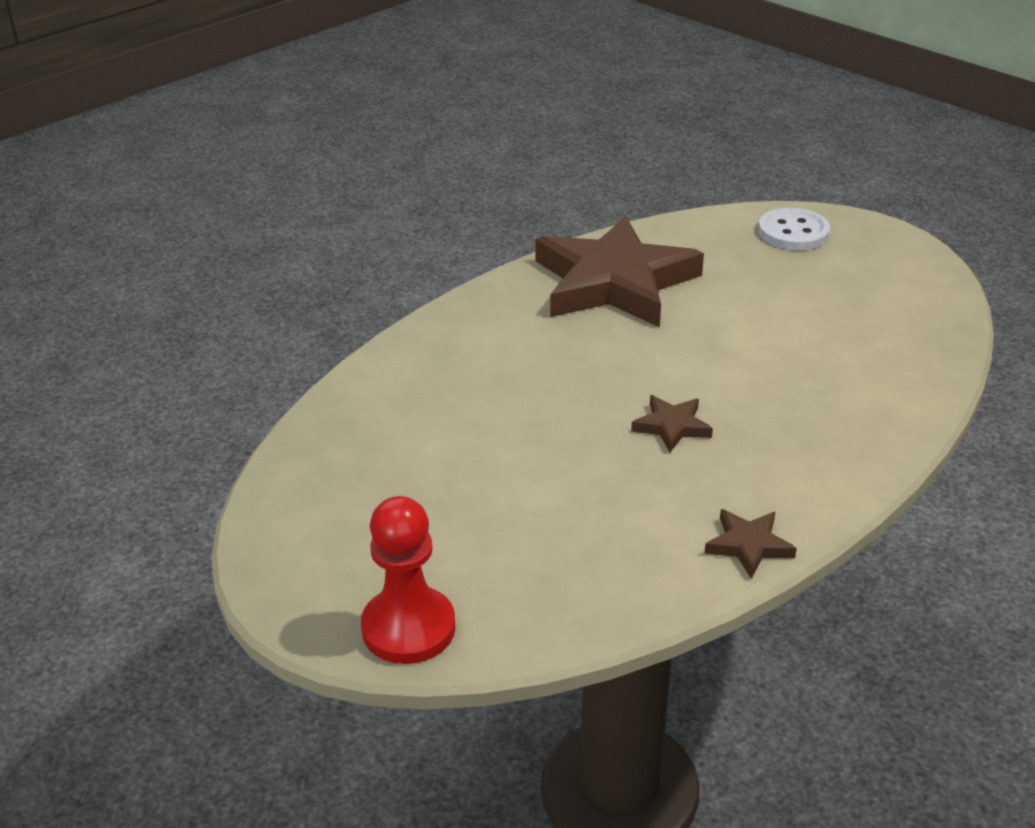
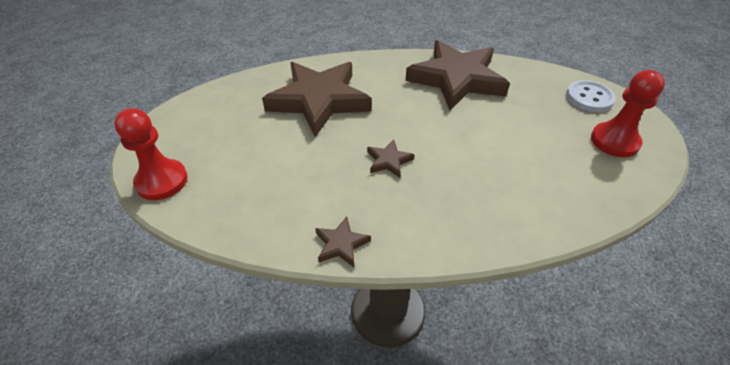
camera: 40 degrees right, 10 degrees up
none -> brown star [262,62,372,137]
none -> red pawn [591,70,665,157]

